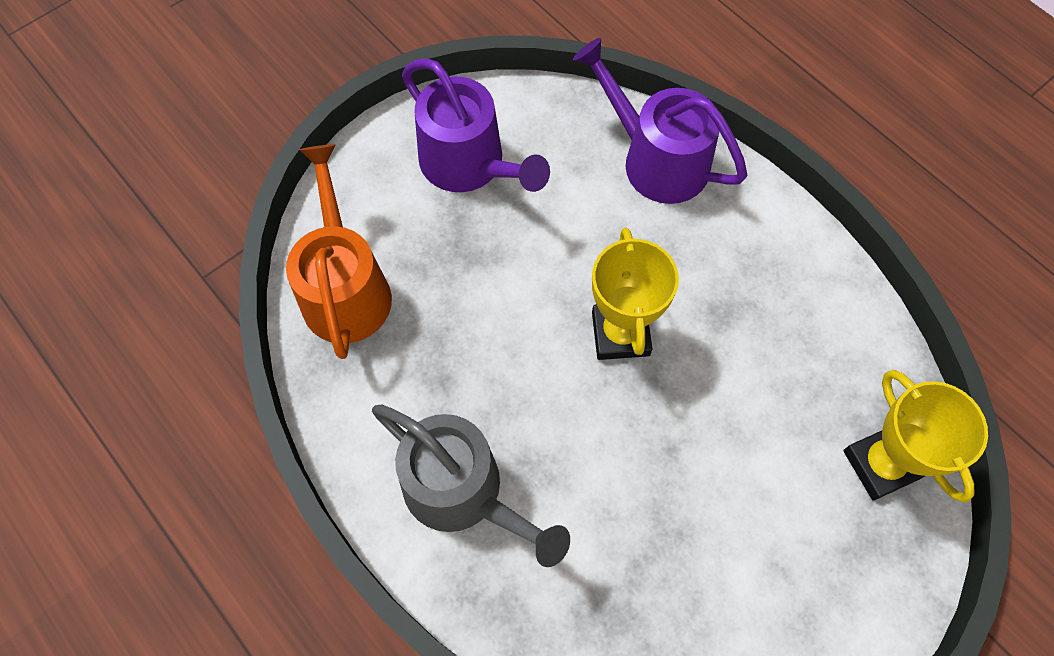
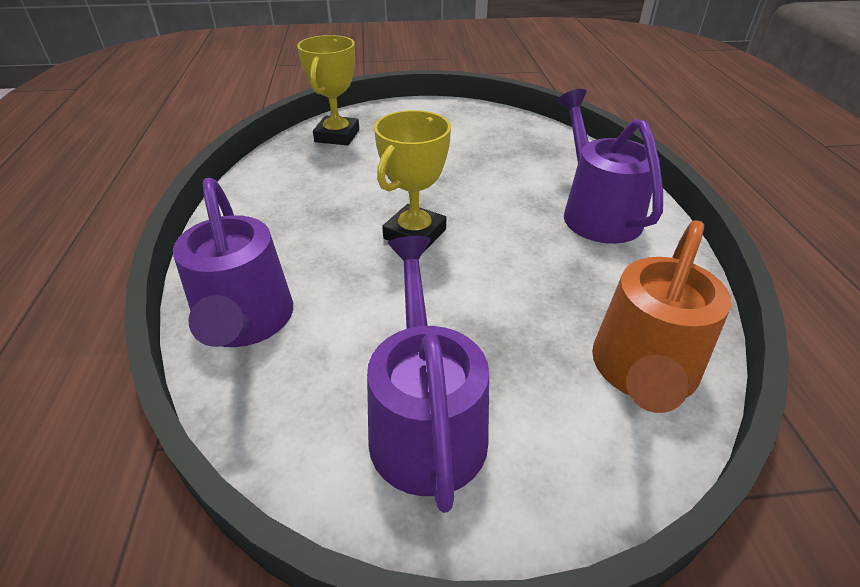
camera: 145 degrees left, 25 degrees down
grey watering can [372,405,570,567] -> purple watering can [557,89,663,244]

